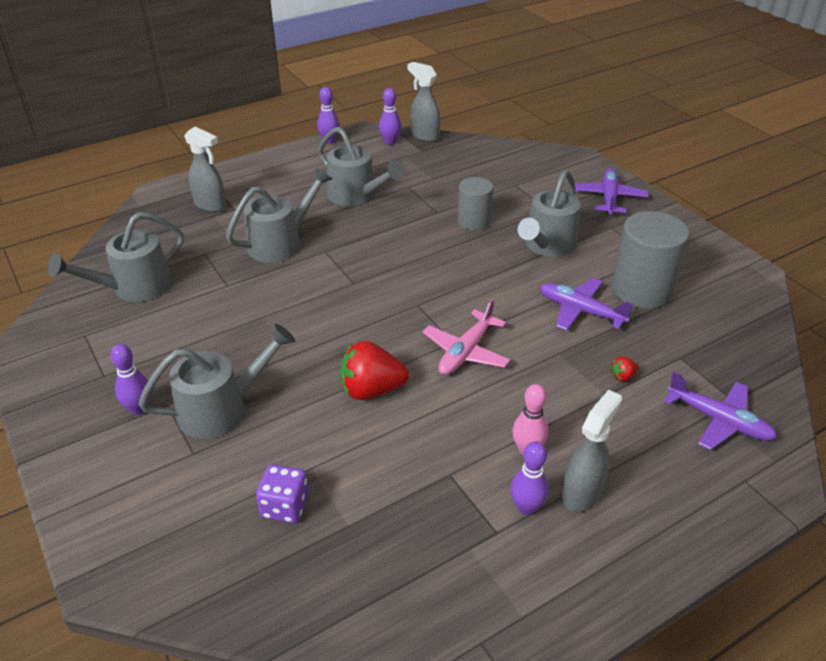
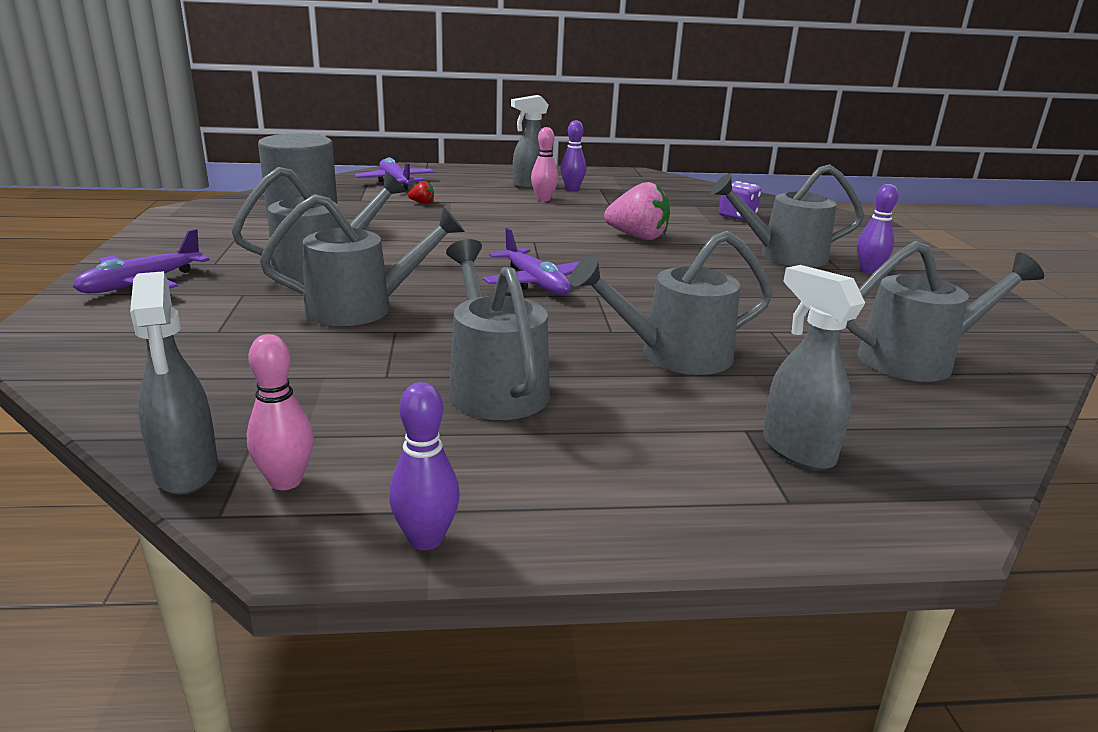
camera: 155 degrees left, 15 degrees down
red strawberry [340,341,409,400] -> pink strawberry [604,182,670,240]
purple bowling pin [379,88,401,145] -> pink bowling pin [247,334,314,490]
pink plane [423,299,510,375] -> none
grey cylinder [458,177,493,230] -> grey watering can [260,194,465,326]
purple plane [540,278,633,331] -> purple plane moved to [483,228,580,295]

